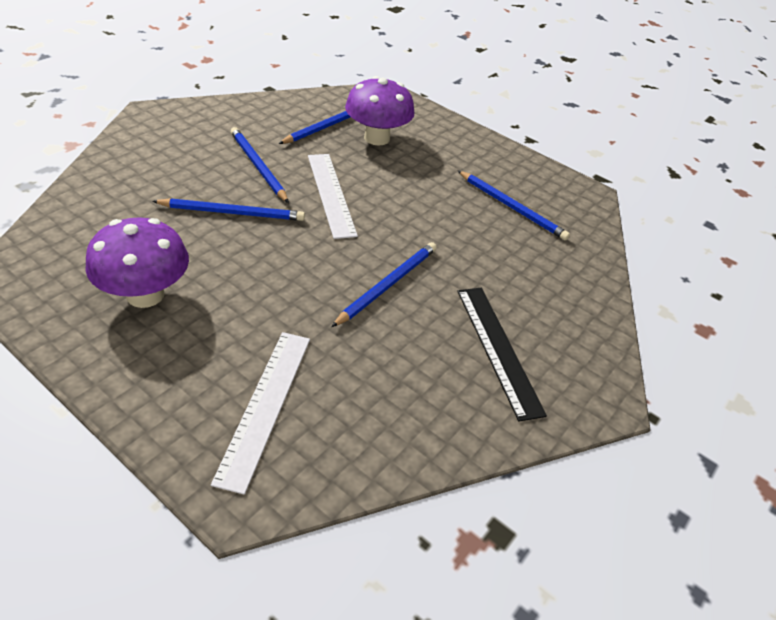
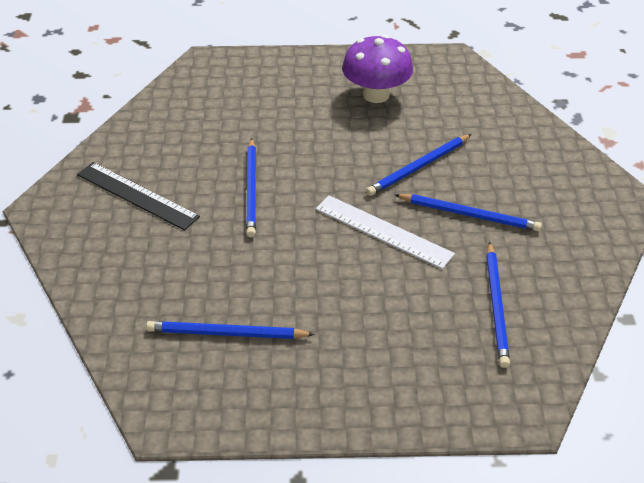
camera: 145 degrees right, 0 degrees up
white ruler [211,332,310,495] -> none
purple mushroom [345,76,415,146] -> none

